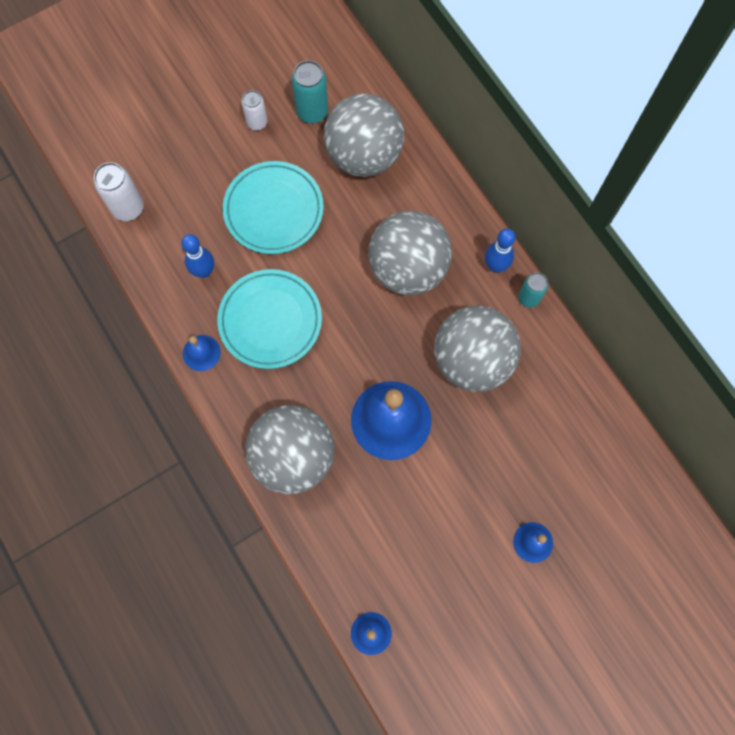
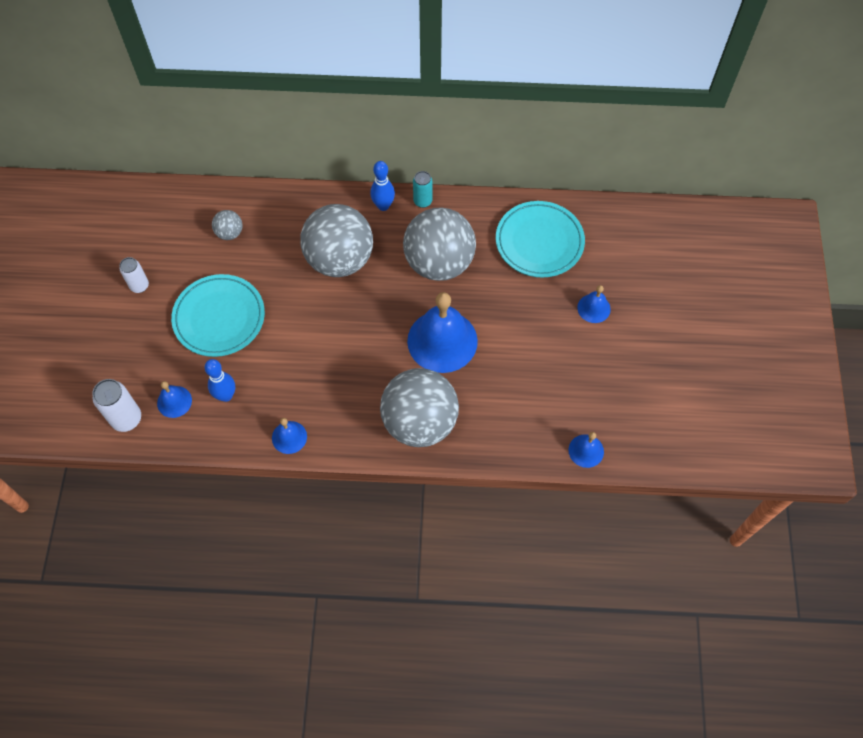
camera: 55 degrees left, 10 degrees down
turquoise plate [217,269,322,369] -> turquoise plate moved to [496,201,585,277]
turquoise can [292,60,328,124] -> none
grey ball [324,94,404,177] -> grey ball [212,210,243,240], size x0.43
none -> blue bell [157,381,192,418]

